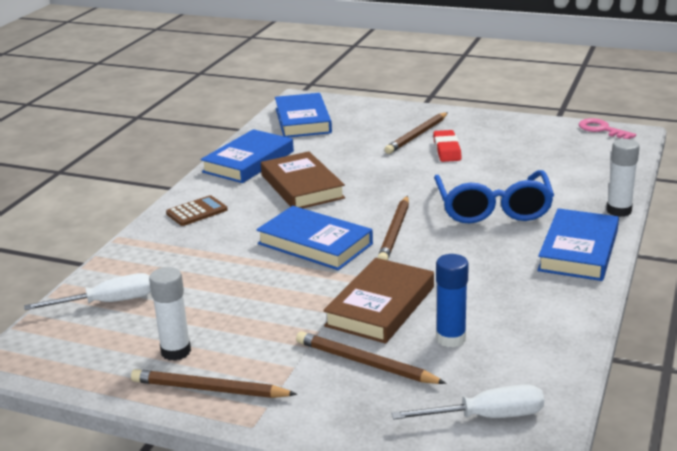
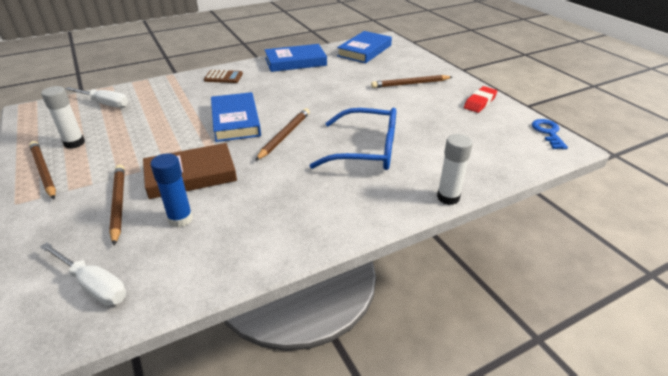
camera: 40 degrees right, 10 degrees up
brown book [261,151,345,208] -> none
brown pencil [377,196,409,260] -> brown pencil turned 150 degrees clockwise [255,108,310,161]
red eraser [433,130,462,162] -> red eraser moved to [464,86,497,113]
blue glasses [434,170,554,223] -> blue glasses turned 120 degrees counterclockwise [309,108,396,170]
blue book [537,208,619,281] -> none
pink key [579,118,636,139] -> blue key [532,119,568,149]

